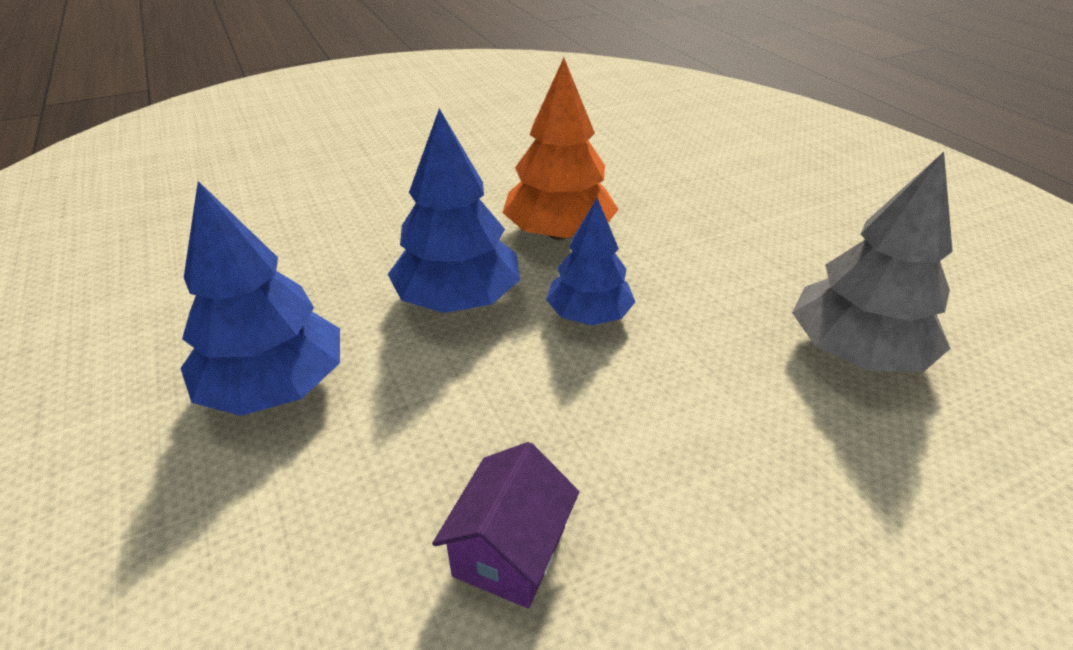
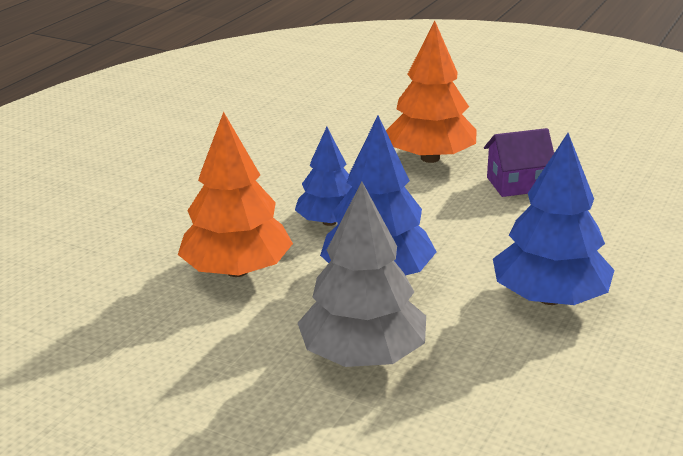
camera: 125 degrees left, 10 degrees down
grey tree [792,152,953,372] -> grey tree moved to [298,181,426,367]
none -> orange tree [386,21,477,163]

